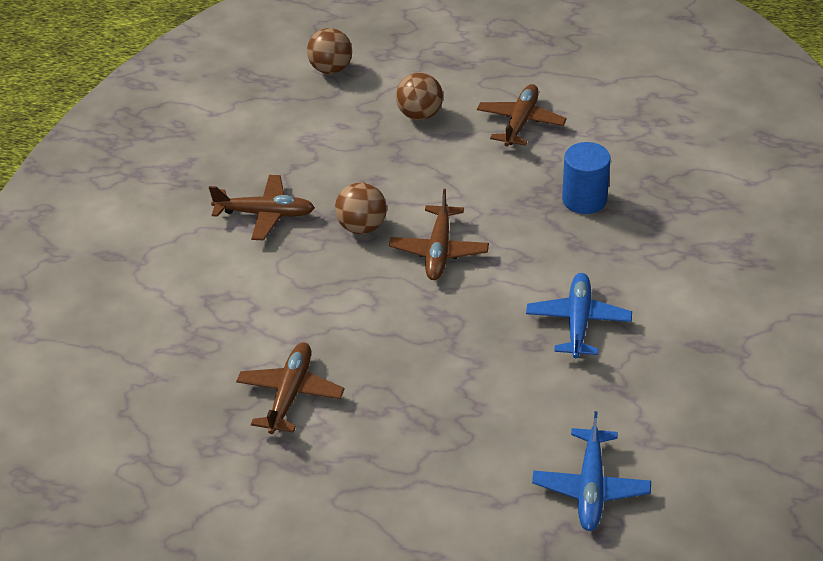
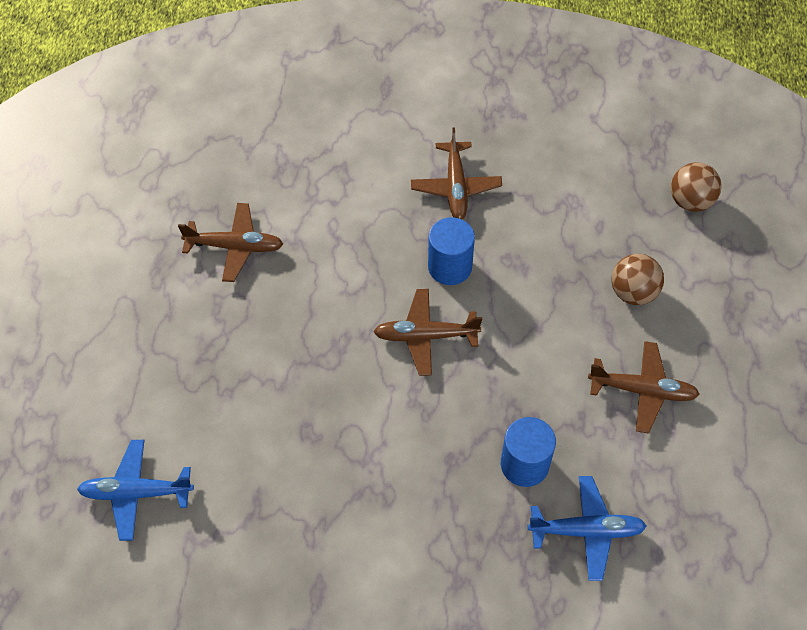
camera: 80 degrees right, 15 degrees up
brown ball [335,182,387,234] -> blue cylinder [428,217,475,285]
blue plane [526,273,632,358] -> blue plane moved to [528,476,646,581]

